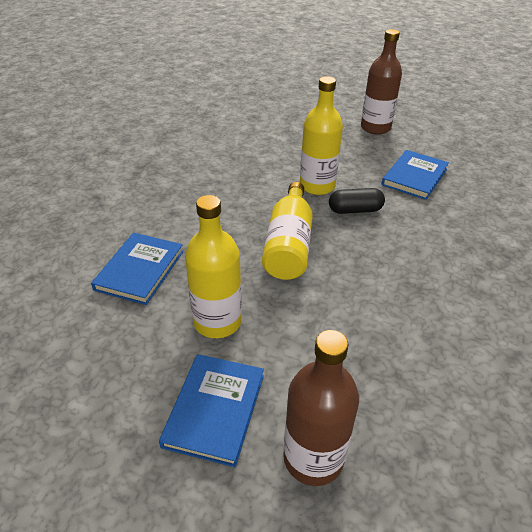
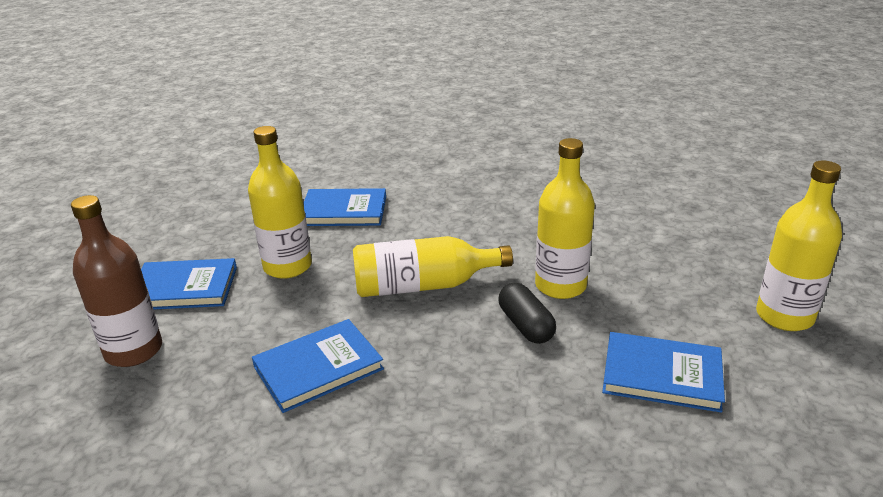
camera: 75 degrees right, 10 degrees down
brown bottle [361,29,402,135] -> yellow bottle [756,161,842,331]
none -> blue book [252,319,384,413]

